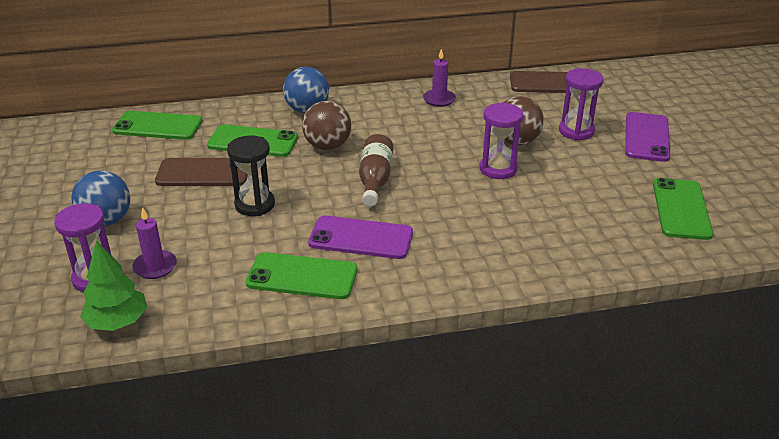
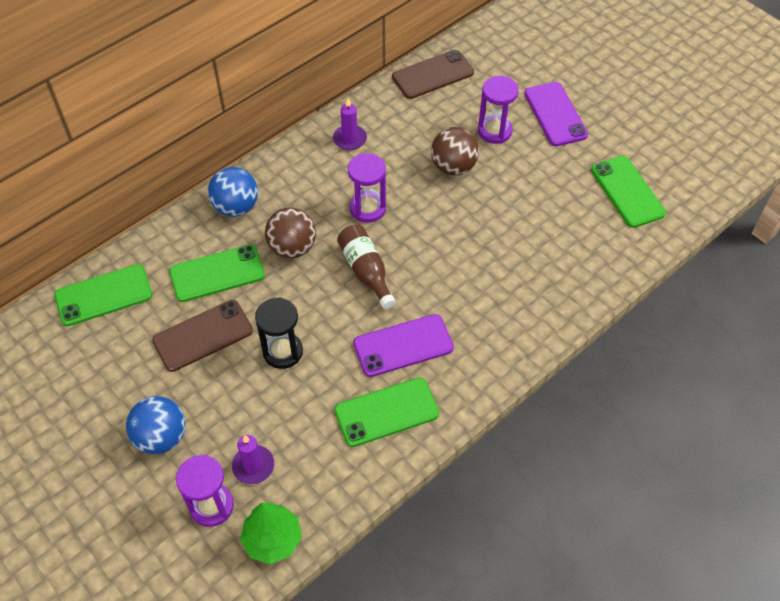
camera: 30 degrees left, 20 degrees up
purple hourglass [480,102,523,179] -> purple hourglass moved to [348,153,386,223]

